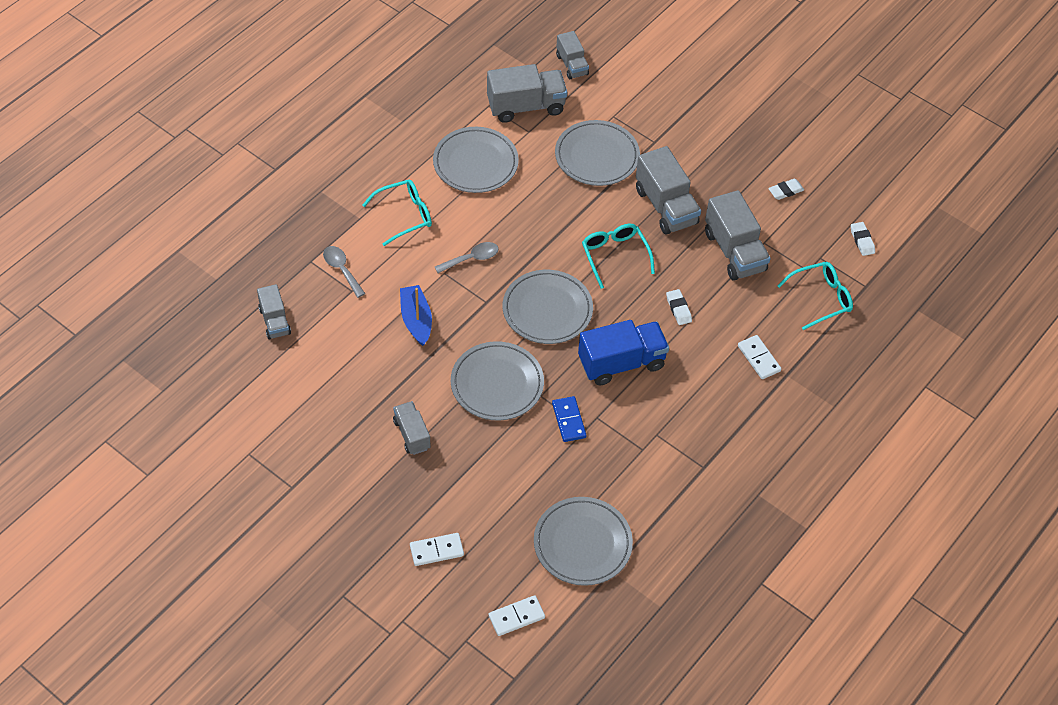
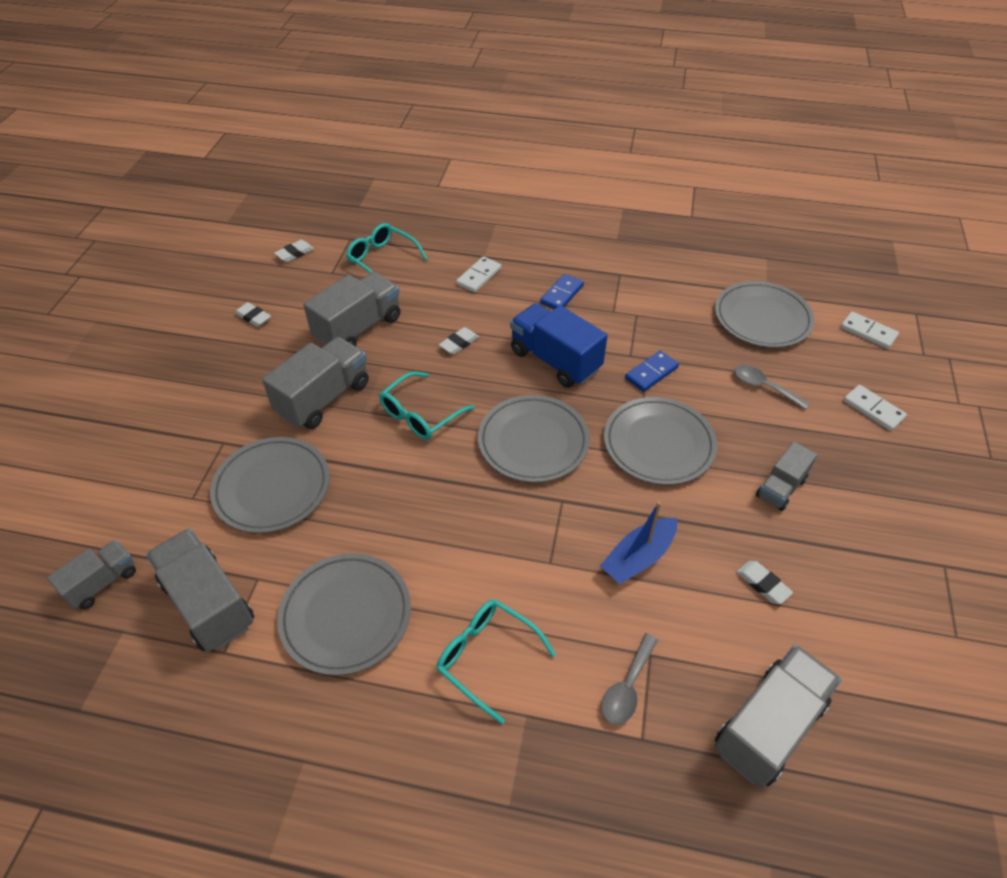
camera: 115 degrees left, 5 degrees down
grey truck [257,284,291,339] -> grey truck [714,644,842,788], size x1.69
grey spoon [435,242,498,273] -> grey spoon moved to [734,365,810,409]
none -> blue domino [540,274,584,309]
none -> white eraser [737,561,793,604]

